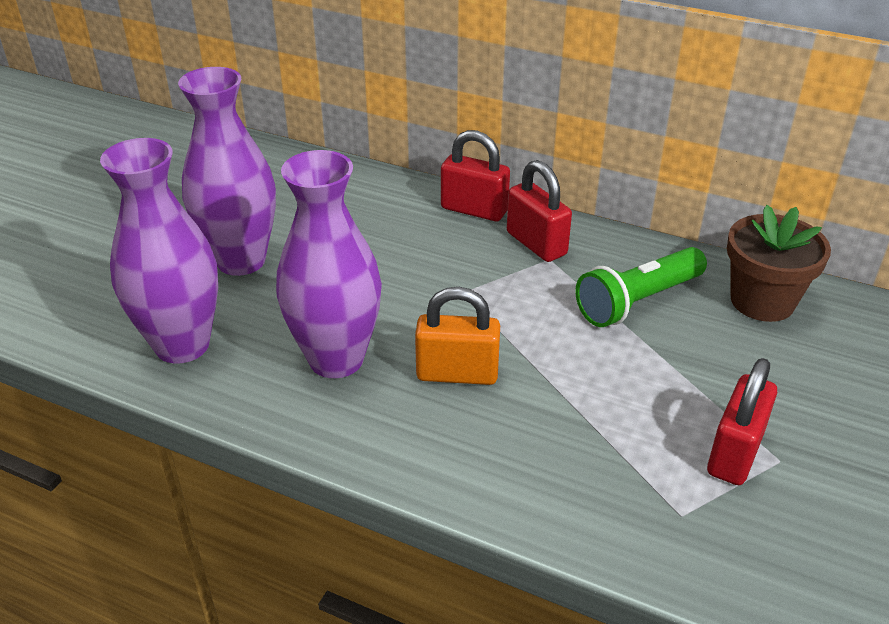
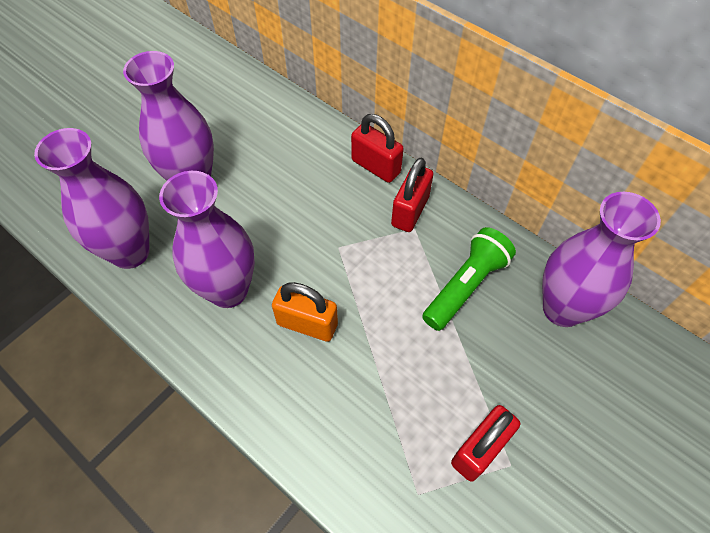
camera: 15 degrees right, 20 degrees up
red padlock [507,160,572,262] -> red padlock turned 45 degrees clockwise [391,158,433,232]
green flashlight [575,247,707,327] -> green flashlight turned 150 degrees clockwise [422,227,516,331]
brown flower pot [727,205,831,322] -> purple vase [542,192,661,327]

